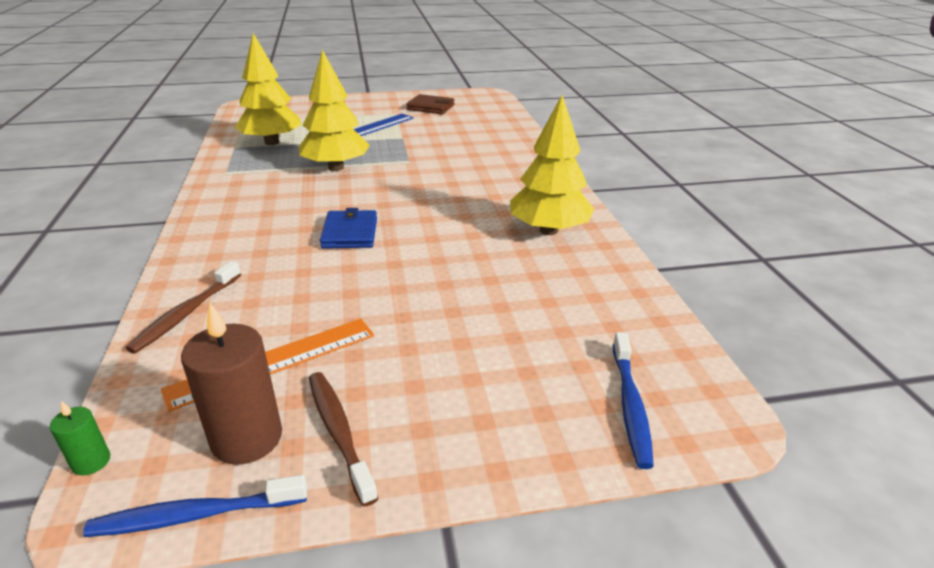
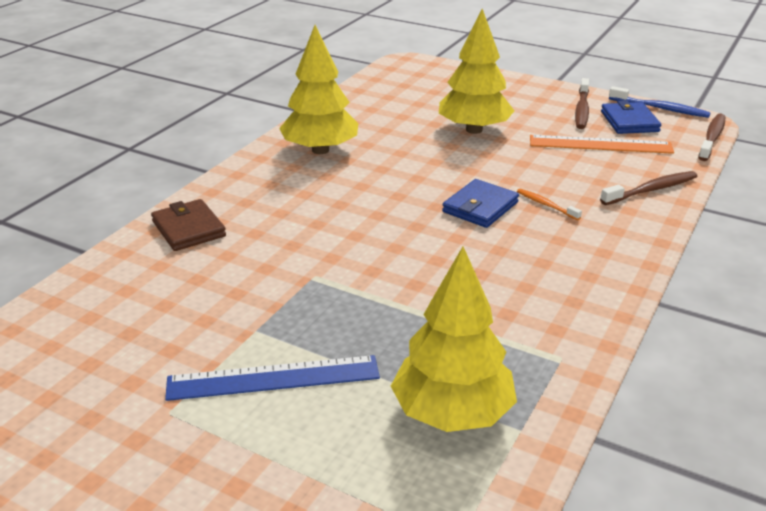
camera: 140 degrees left, 0 degrees up
green candle [50,401,110,476] -> brown toothbrush [698,114,725,161]
brown candle [181,303,282,465] -> blue wallet [601,100,661,134]
yellow tree [299,50,370,171] -> yellow tree moved to [439,9,514,134]
brown wallet [406,94,455,114] -> brown wallet moved to [151,199,226,251]
blue toothbrush [613,332,654,469] -> none
none -> orange toothbrush [517,188,582,220]

